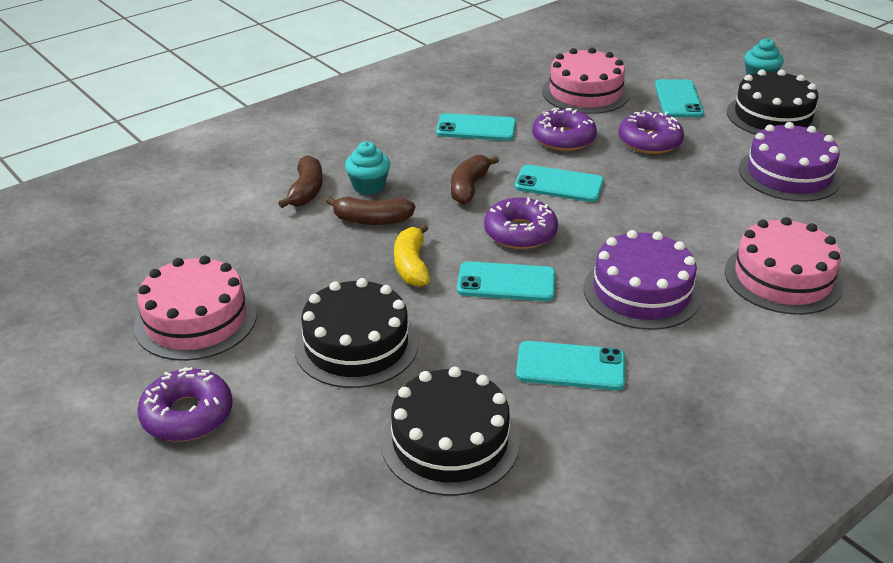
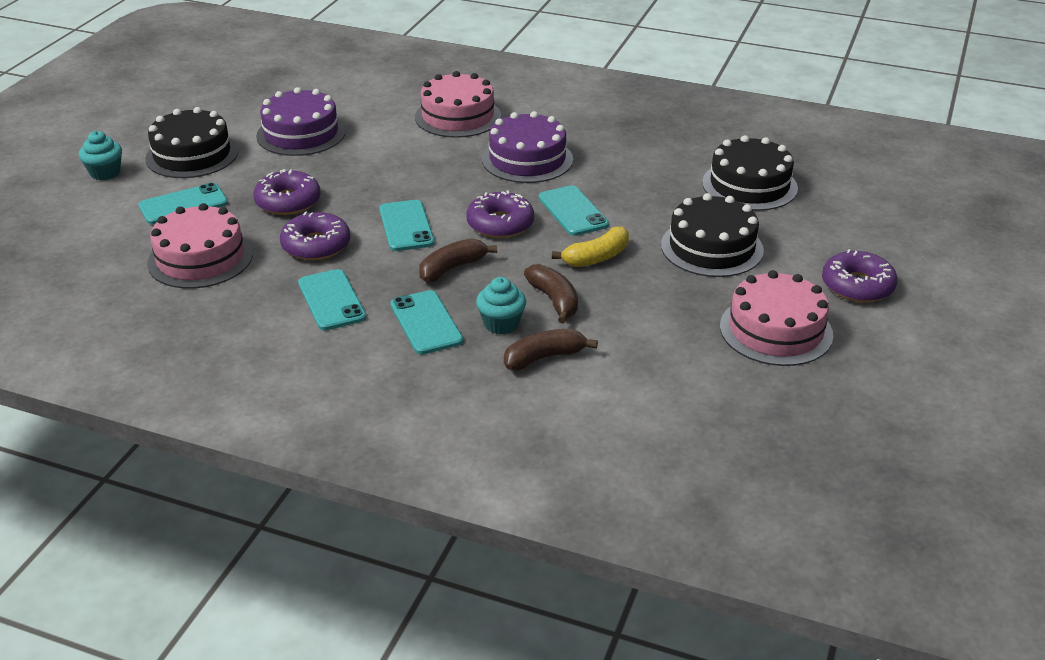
camera: 120 degrees left, 0 degrees up
brown banana [451,155,499,204] -> brown banana turned 150 degrees clockwise [419,238,497,283]
turquoise phone [516,341,625,390] -> turquoise phone moved to [390,290,463,354]

